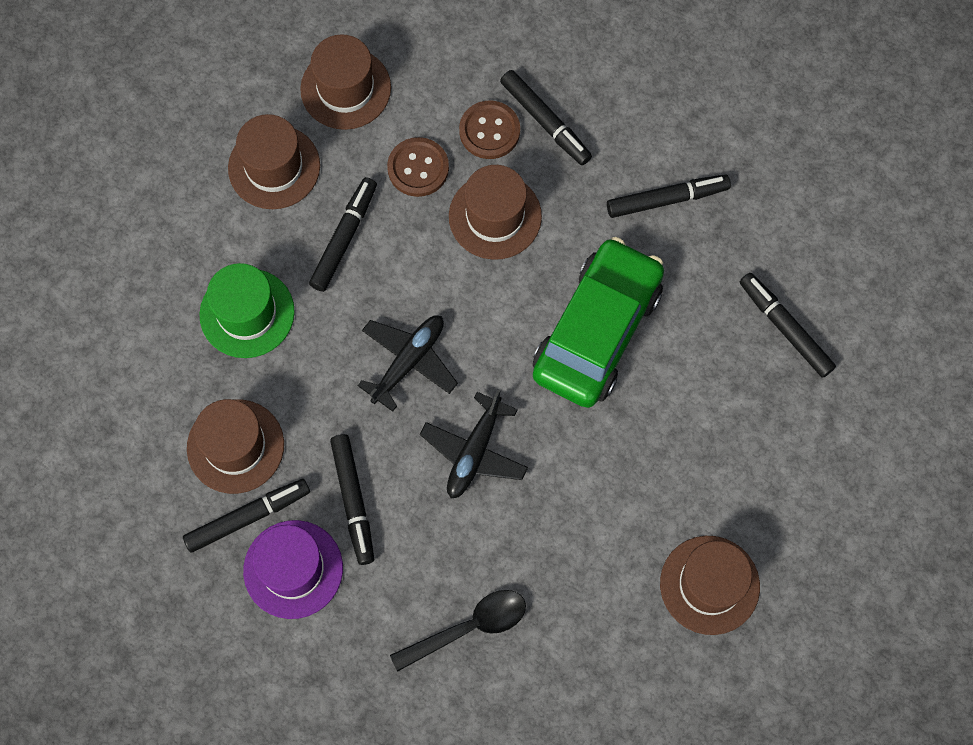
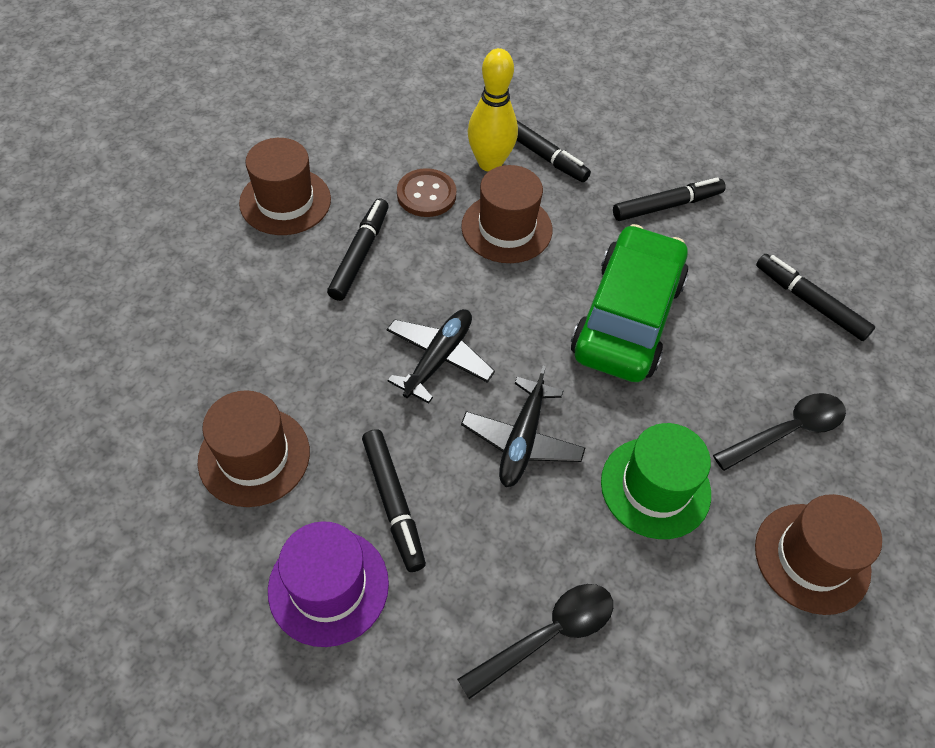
camera: 10 degrees left, 15 degrees down
black marker [183,479,310,552] -> none
green hat [199,263,295,358] -> green hat moved to [601,423,711,539]
brown hat [300,34,391,130] -> none
brown button [459,101,520,159] -> yellow bowling pin [468,48,518,172]
none -> black spoon [713,393,846,471]

